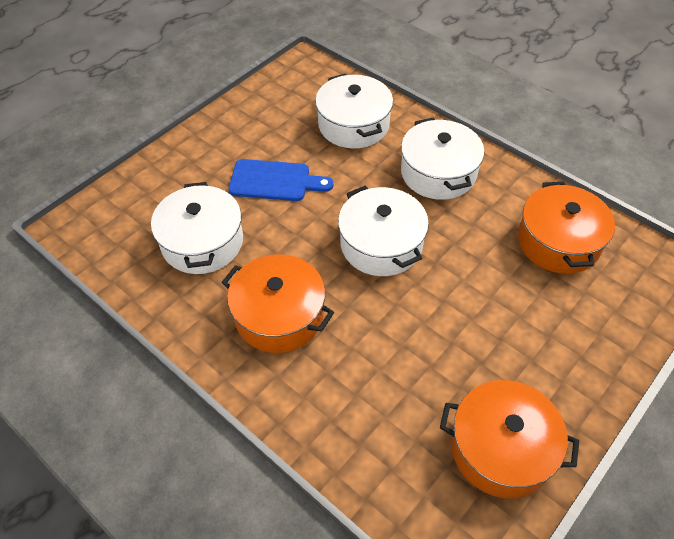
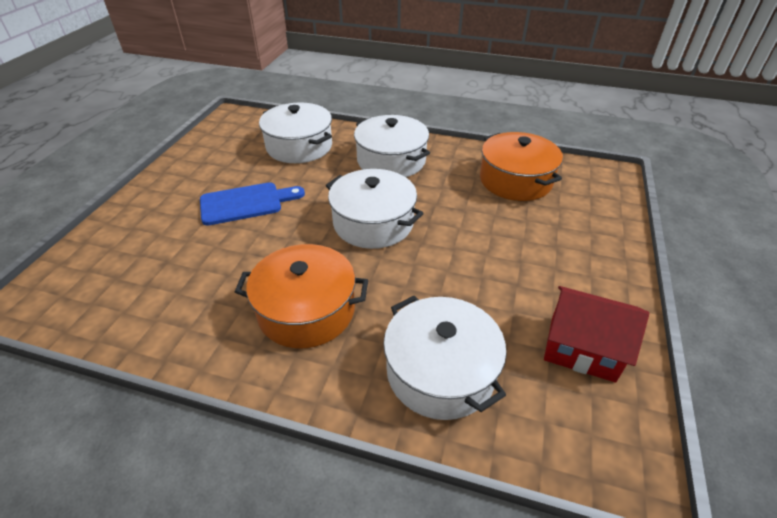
camera: 25 degrees left, 10 degrees down
white pot [151,182,243,274] -> white pot moved to [383,296,506,420]
orange pot [440,380,579,498] -> red house [544,286,649,383]

